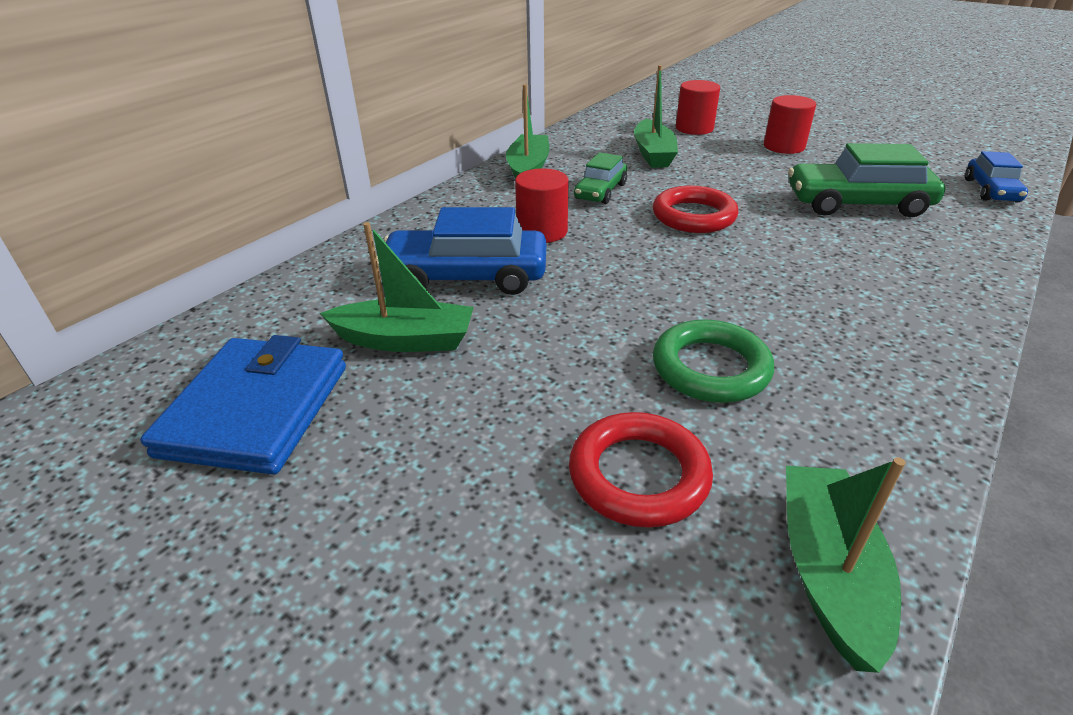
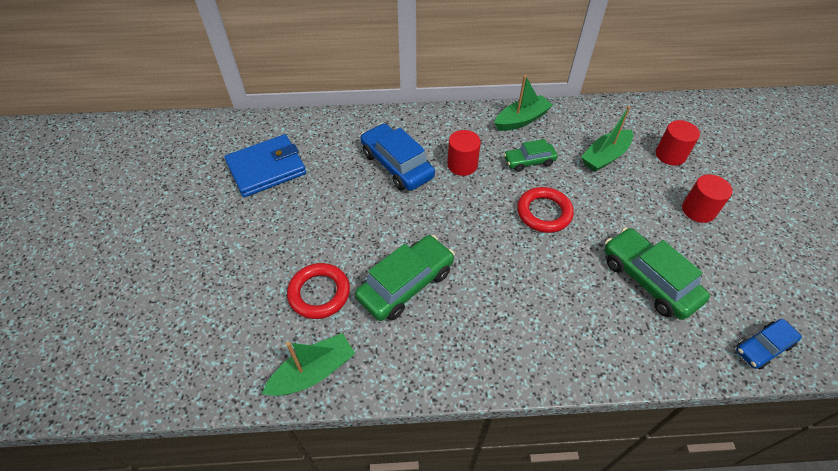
camera: 50 degrees right, 15 degrees up
green boat [320,222,474,352] -> none
green ring [653,319,774,403] -> green car [355,235,455,321]

